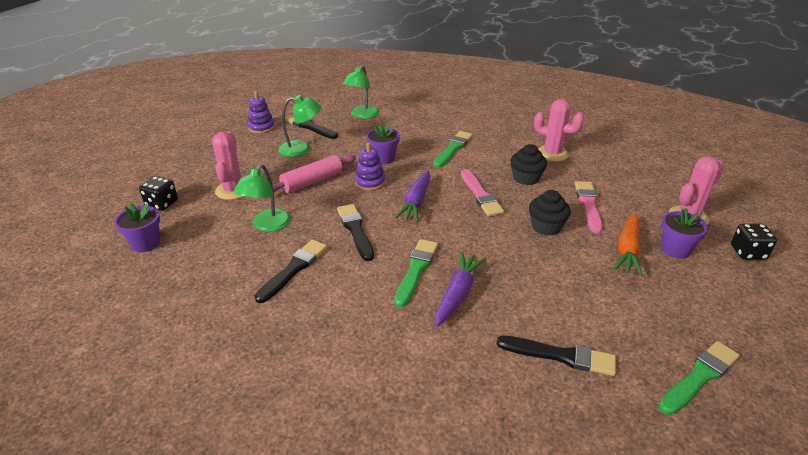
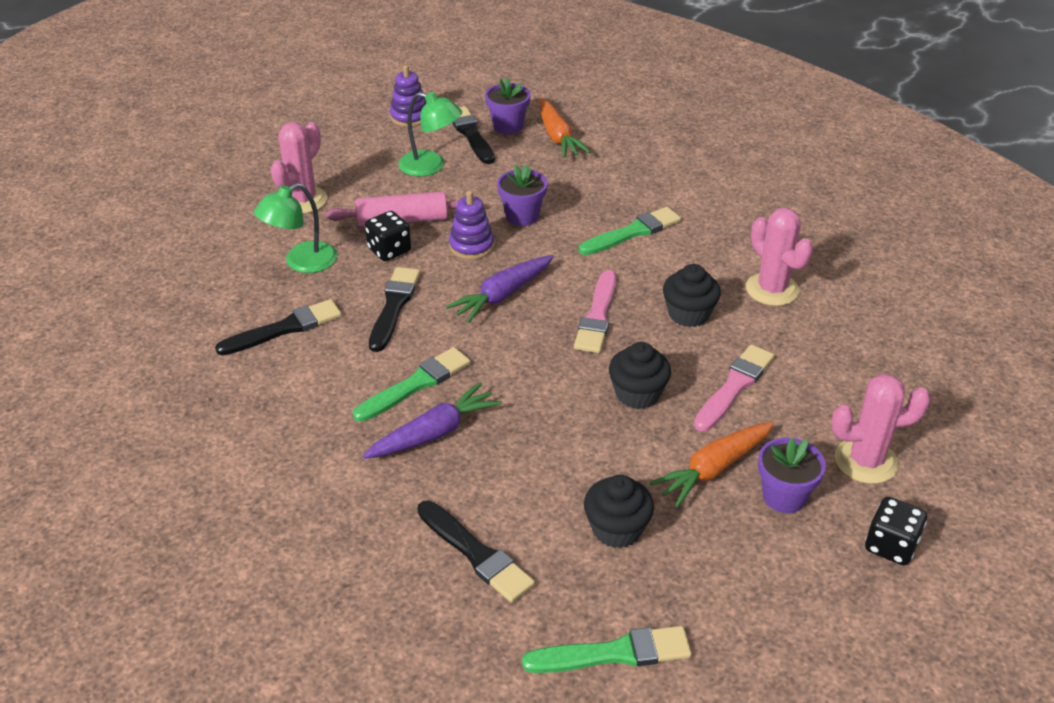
camera: 30 degrees right, 5 degrees up
purple flower pot [114,203,160,252] -> purple flower pot moved to [485,77,530,134]
black dice [139,176,178,211] -> black dice moved to [365,211,411,261]
green lamp [343,65,379,119] -> orange carrot [539,98,590,158]
none -> black cupcake [584,475,654,548]

